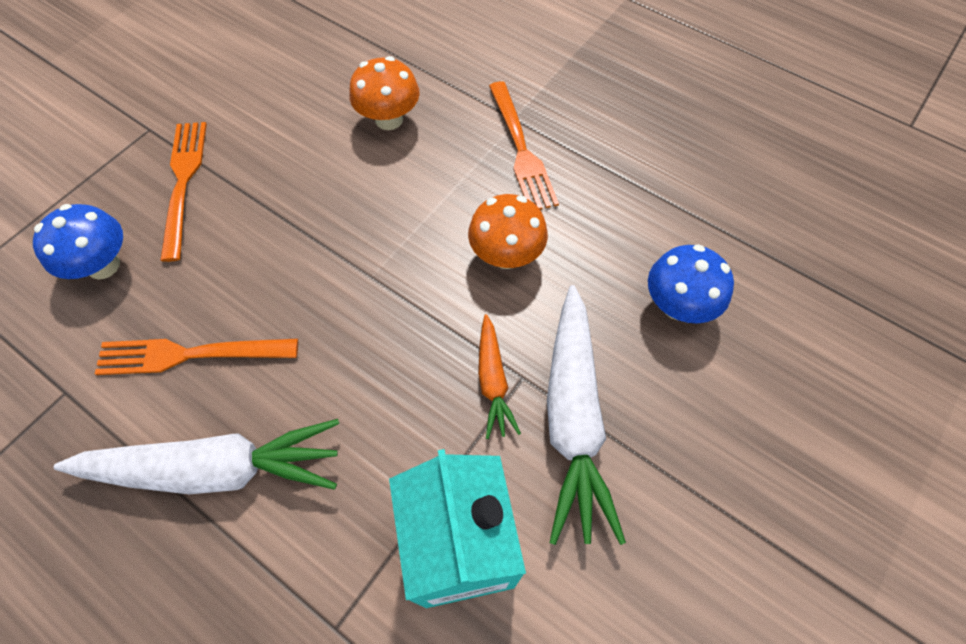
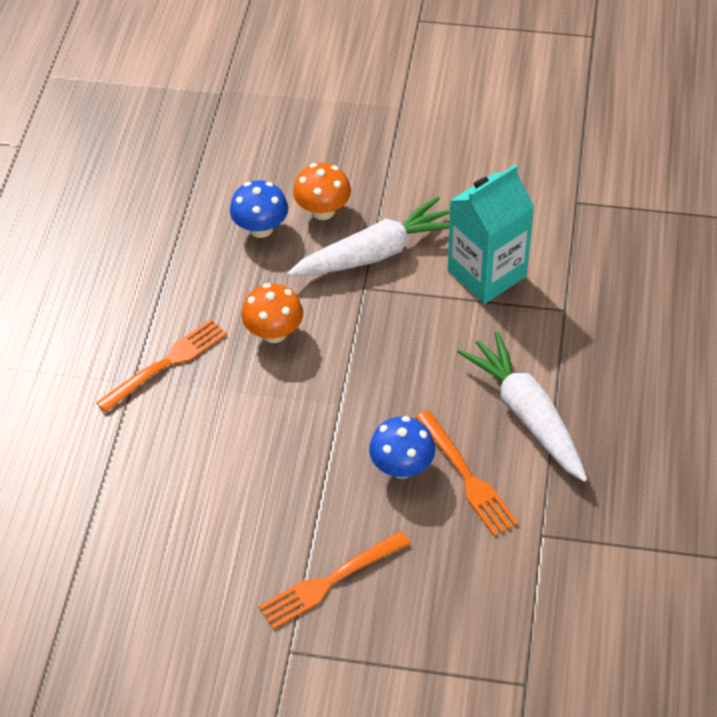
camera: 115 degrees left, 10 degrees down
blue mushroom [33,204,123,280] -> blue mushroom moved to [369,416,435,479]
orange mushroom [349,56,420,130] -> orange mushroom moved to [293,163,351,220]
orange carrot [478,314,521,439] -> none

